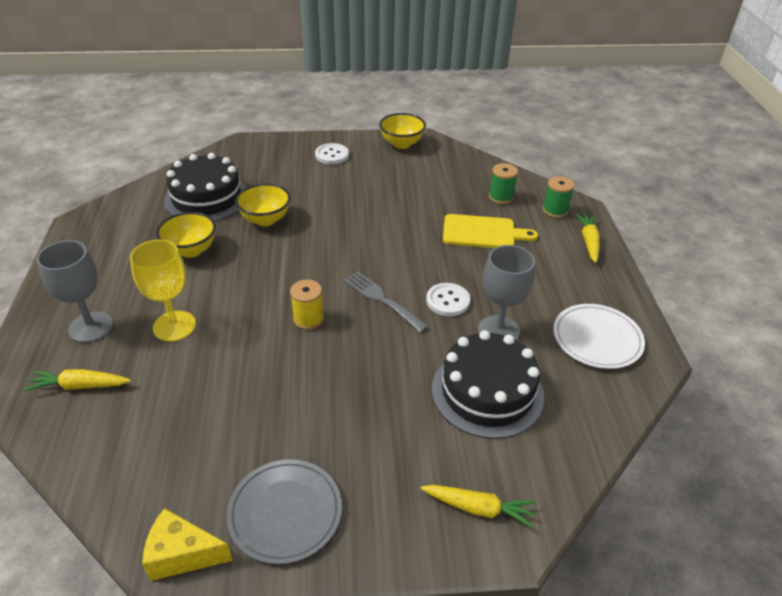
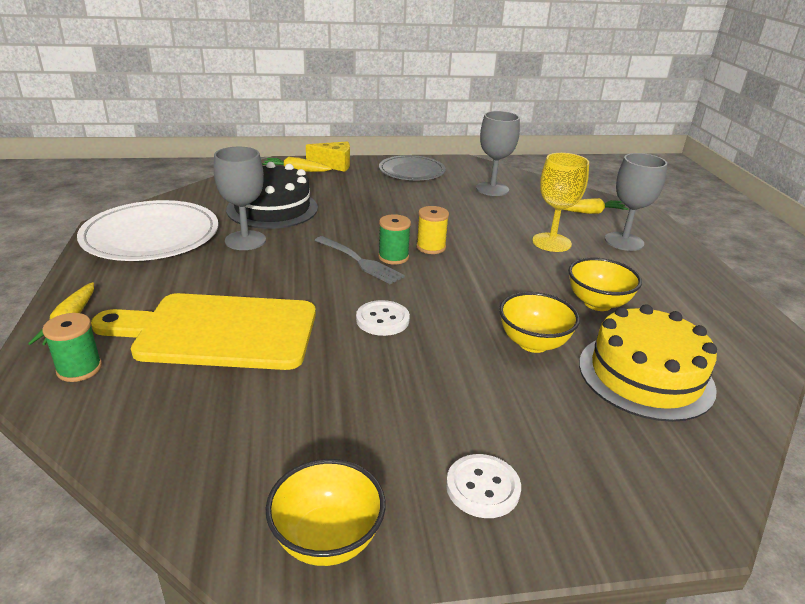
camera: 175 degrees right, 10 degrees down
yellow cheese [142,508,233,581] -> yellow cheese moved to [306,141,350,172]
black cake [164,153,247,221] -> yellow cake [579,304,717,422]
white button [426,283,470,316] -> white button moved to [356,300,410,336]
yellow cutting board [443,214,538,248] -> yellow cutting board [91,293,316,370], size x1.61
green spool [489,163,518,204] -> green spool moved to [378,214,411,264]
white plate [553,304,645,369] -> white plate [77,200,219,261], size x1.53
none -> grey goblet [476,111,520,196]

